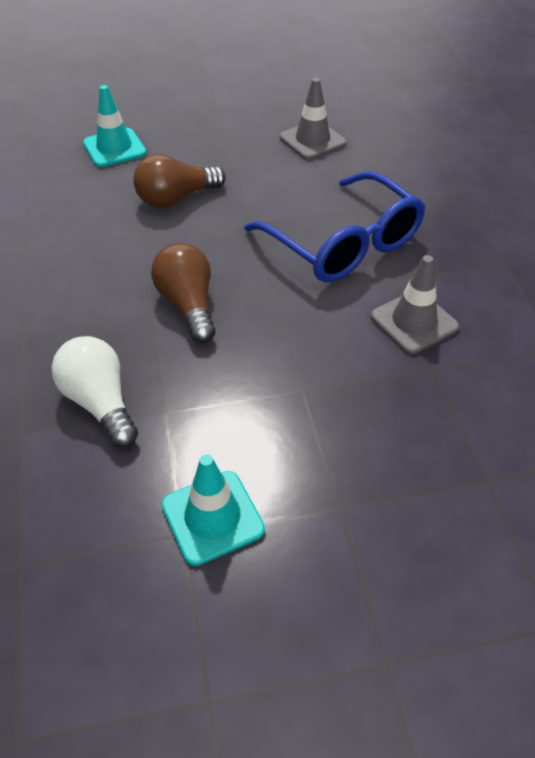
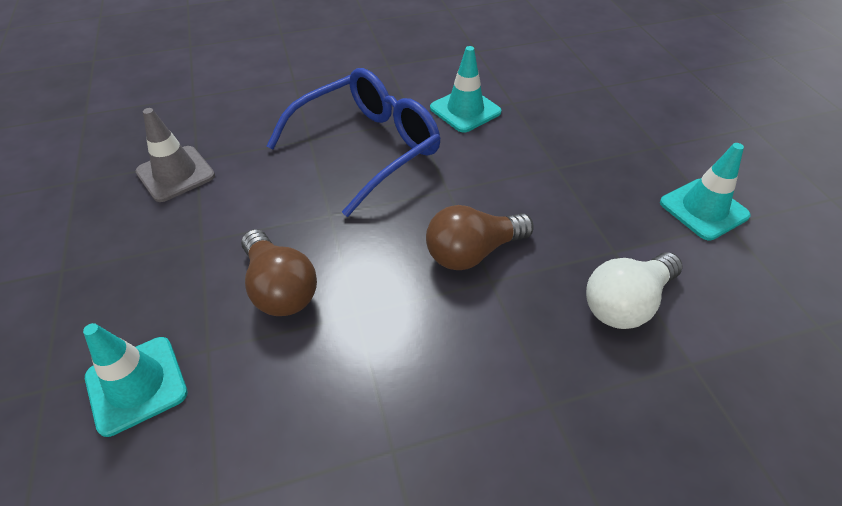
camera: 95 degrees left, 0 degrees up
grey traffic cone [371,255,459,354] -> turquoise traffic cone [430,46,502,132]

